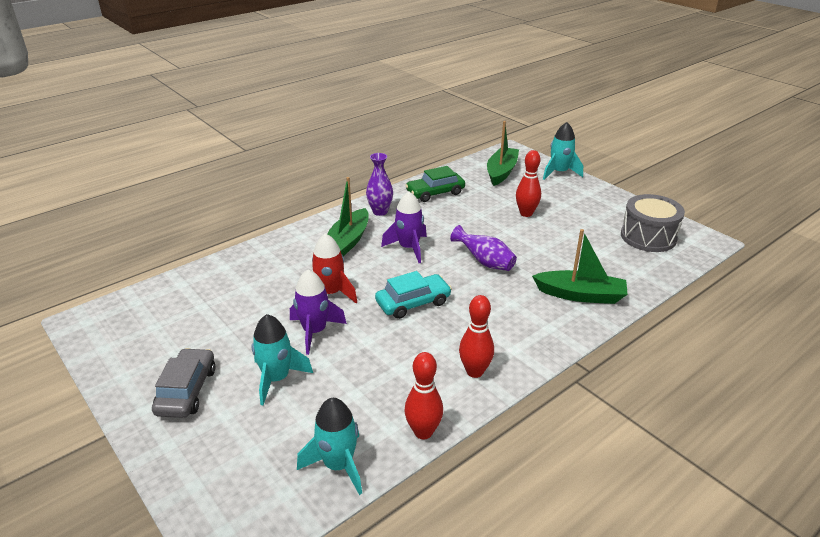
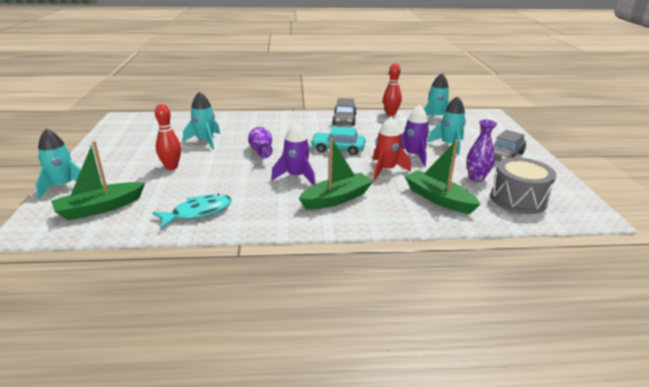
camera: 145 degrees left, 5 degrees down
purple vase [366,153,393,216] -> purple vase moved to [466,120,497,182]
green car [405,166,465,202] -> turquoise fish [152,194,232,229]
red bowling pin [459,295,494,378] -> grey car [332,98,357,126]
green boat [532,229,628,304] -> green boat moved to [405,140,480,214]
grey drum [621,194,685,252] -> grey drum moved to [490,157,556,214]
none -> turquoise rocket [183,92,220,150]

